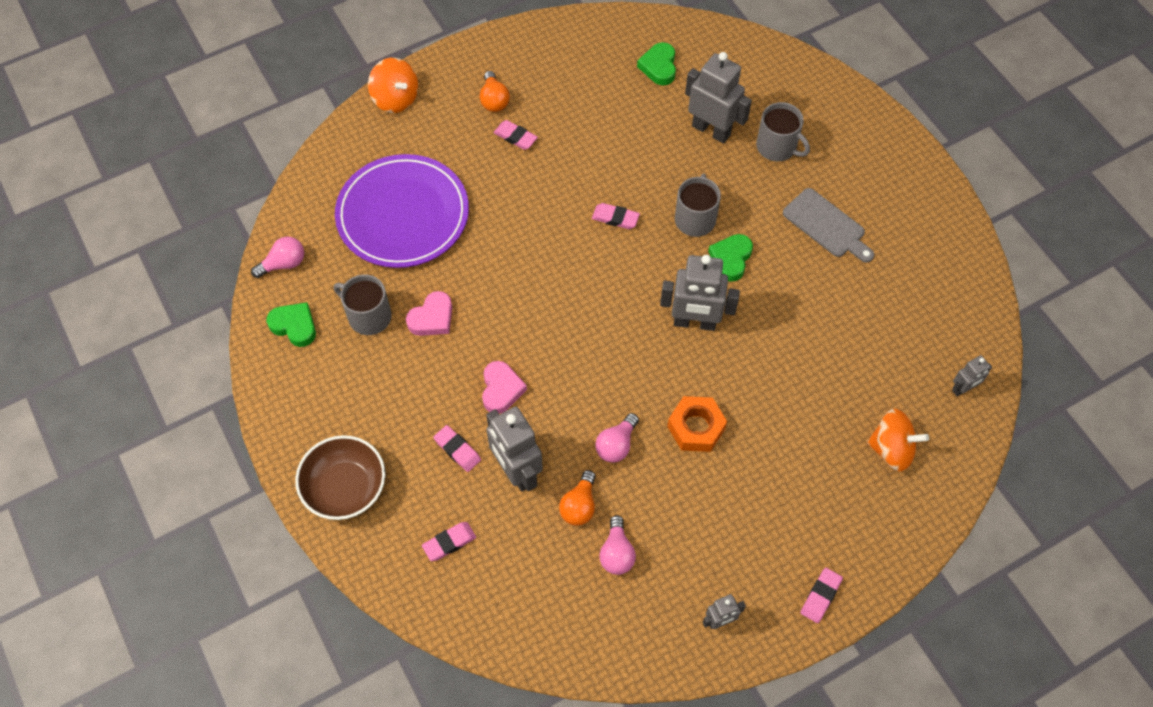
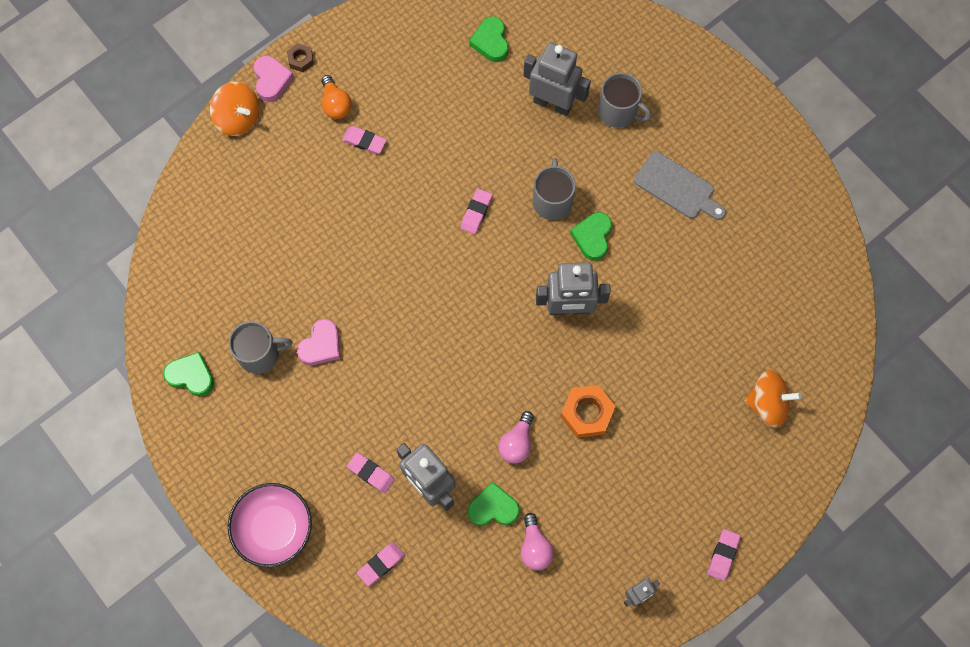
camera: 10 degrees left, 10 degrees up
pink light bulb [251,237,304,278] -> none
brown bowl [295,435,385,520] -> pink bowl [228,483,312,567]
grey mug [334,274,392,335] -> grey mug turned 150 degrees clockwise [229,321,292,374]
purple plate [335,154,469,268] -> none
pink heart [482,361,527,414] -> pink heart moved to [254,56,294,102]
orange light bulb [559,470,596,526] -> green heart [468,482,520,526]
pink eraser [592,203,640,229] -> pink eraser turned 75 degrees counterclockwise [460,188,493,234]
grey robot [952,355,992,396] -> none
none -> brown nut [287,43,314,72]

